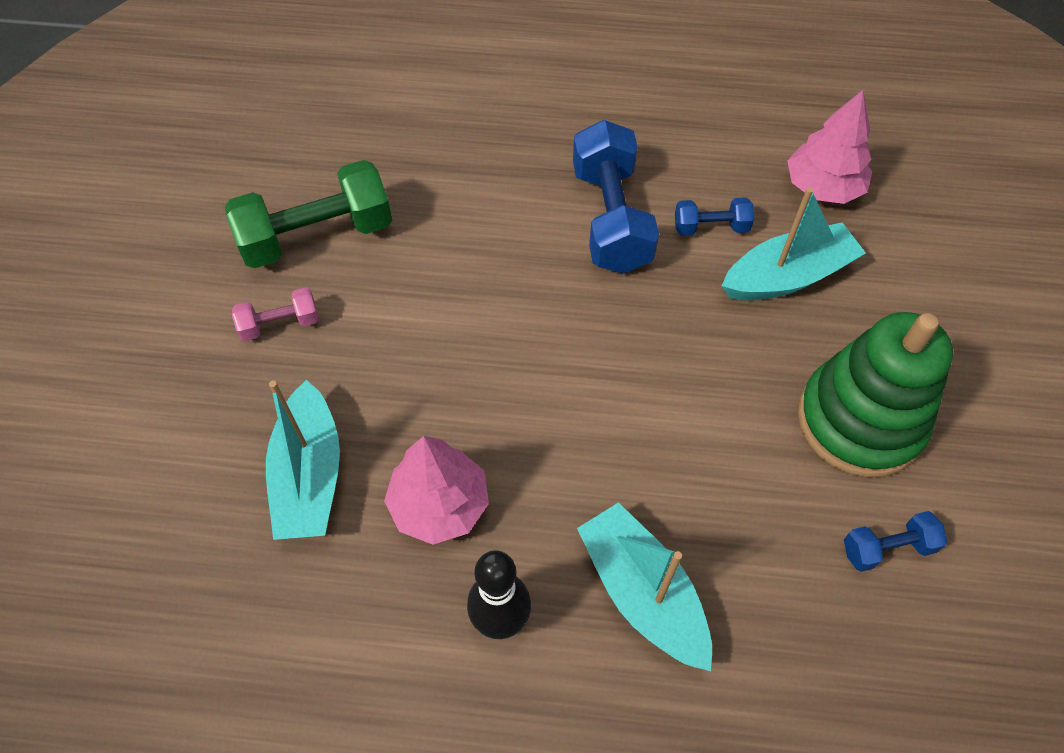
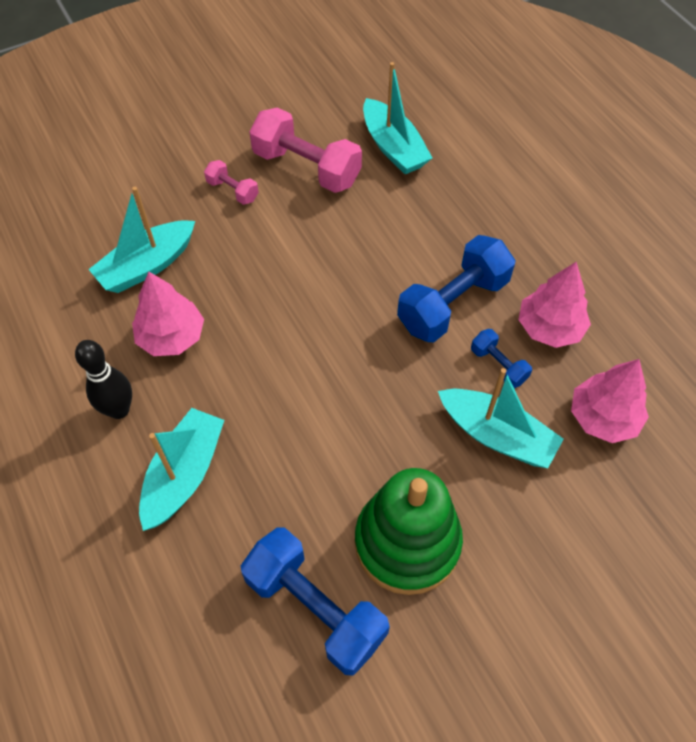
camera: 55 degrees right, 0 degrees up
green dumbbell [225,160,392,268] -> pink dumbbell [249,107,362,193]
blue dumbbell [844,511,947,572] -> blue dumbbell [241,528,390,676], size x2.01
none -> turquoise boat [363,62,432,174]
none -> pink tree [518,262,591,348]

